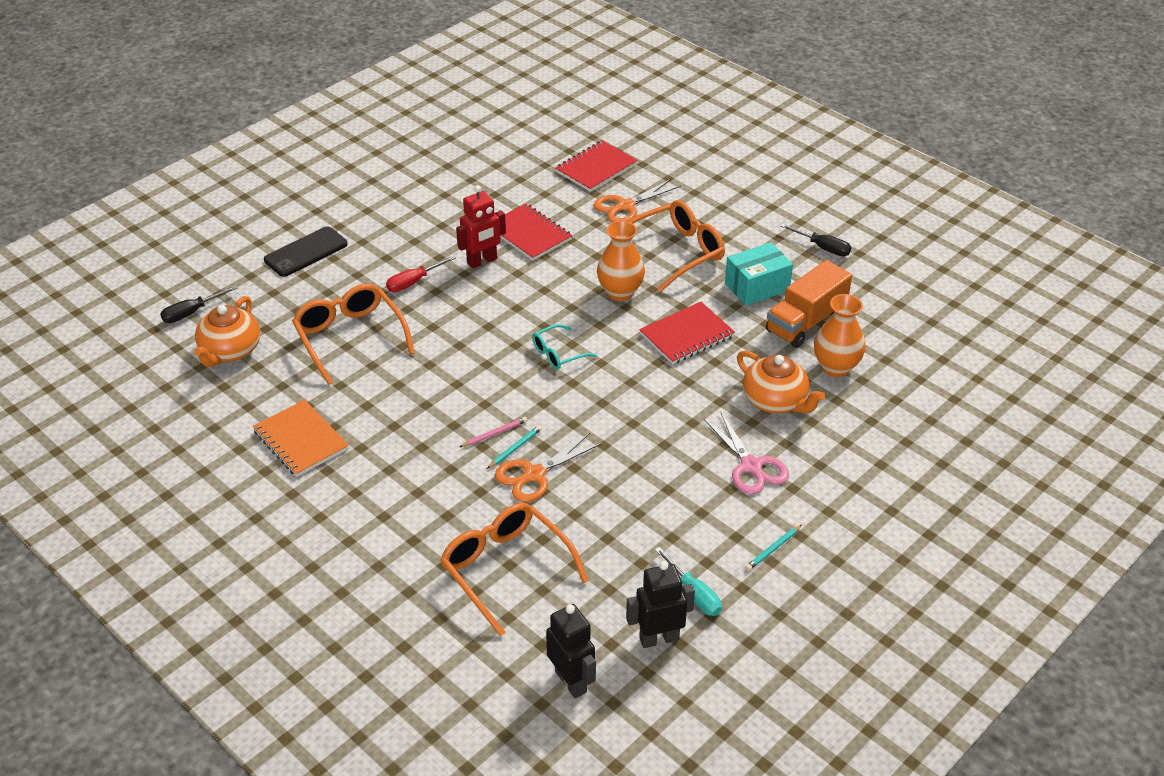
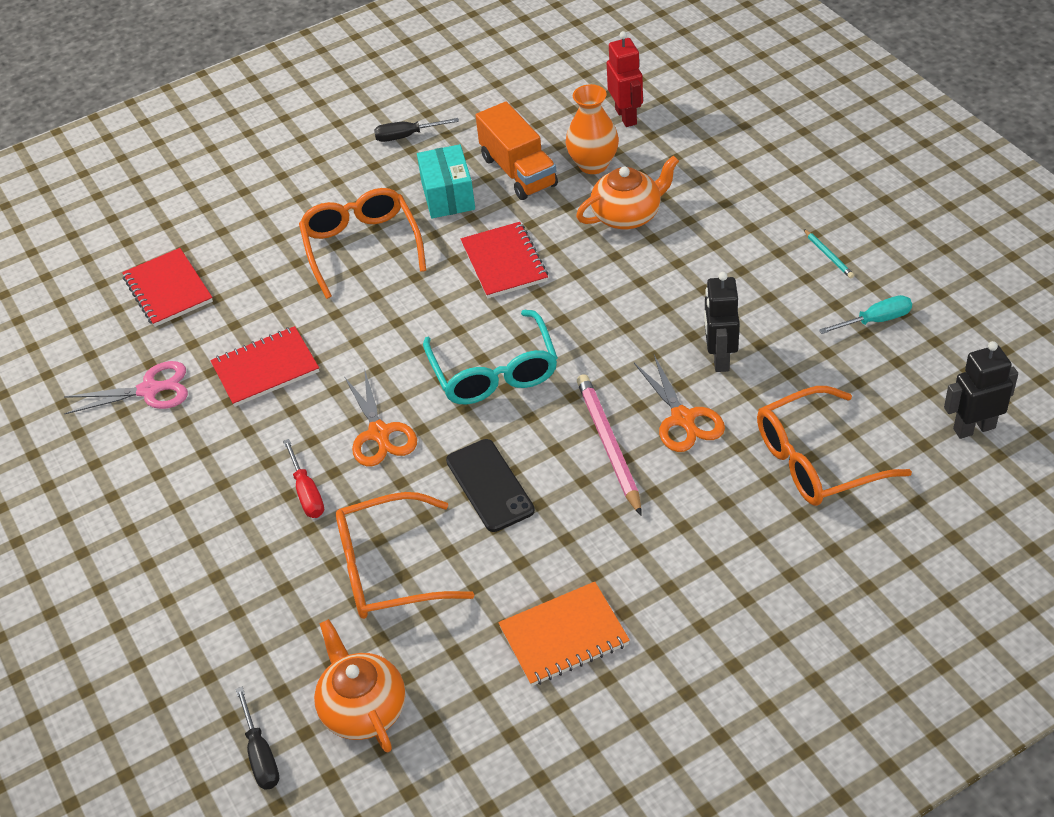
camera: 70 degrees left, 5 degrees up
orange teapot [194,296,260,367] -> orange teapot turned 150 degrees counterclockwise [314,619,405,752]
black phone [264,226,348,277] -> black phone moved to [446,439,535,532]
red robot [456,185,506,269] -> red robot moved to [607,31,643,127]
pink pencil [459,417,527,447] -> pink pencil [577,374,642,516], size x2.08
turquoise pencil [487,425,542,469] -> none
turquoise glasses [532,324,597,369] -> turquoise glasses [423,310,558,404], size x1.87
orange scissors [593,179,681,223] -> orange scissors moved to [344,368,417,466]
orange vase [597,221,645,301] -> none
black robot [626,561,695,648] -> black robot moved to [704,272,739,372]
pink scissors [704,413,789,494] -> pink scissors moved to [64,361,188,414]
black screwdriver [780,223,851,256] -> black screwdriver turned 150 degrees counterclockwise [374,118,459,142]

